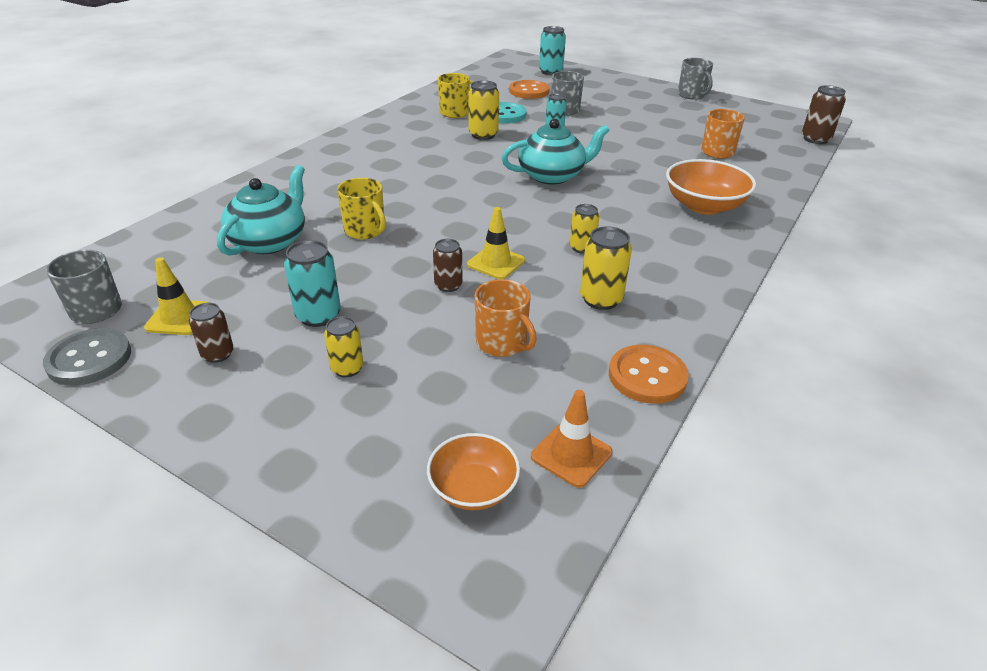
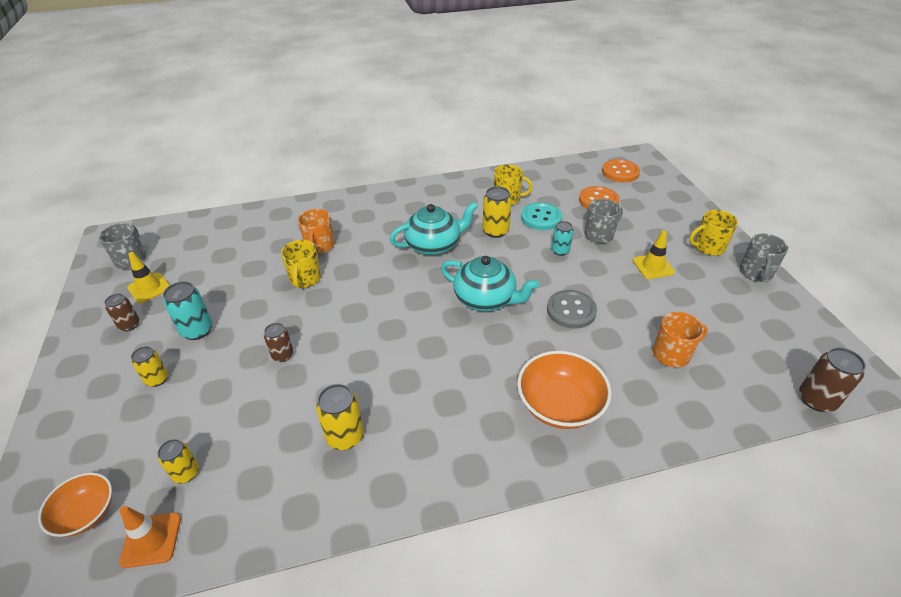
camera: 45 degrees right, 5 degrees up
grey button [43,328,131,386] -> grey button moved to [547,290,597,329]
turquoise teapot [217,165,305,256] -> turquoise teapot moved to [389,202,478,255]
yellow traffic cone [467,207,525,279] -> yellow traffic cone moved to [633,230,675,279]
orange mug [475,279,537,357] -> orange mug moved to [298,209,335,254]
turquoise can [539,26,566,75] -> none
yellow can [570,204,599,254] -> yellow can moved to [158,439,199,484]
orange button [609,345,689,404] -> orange button moved to [602,159,640,182]
none -> yellow mug [689,210,738,256]

